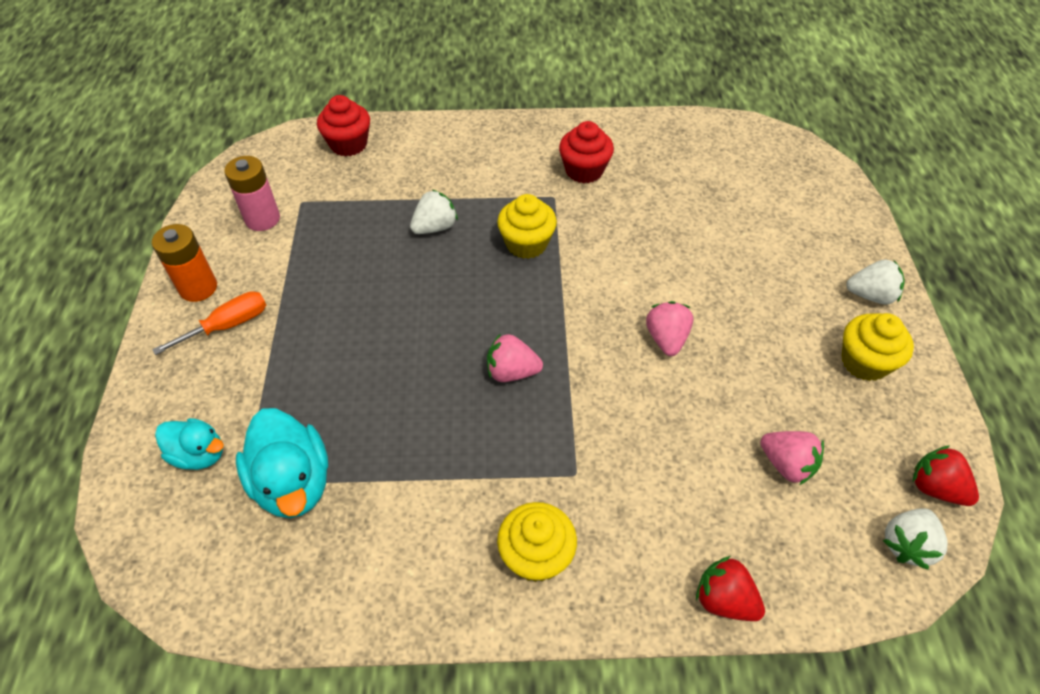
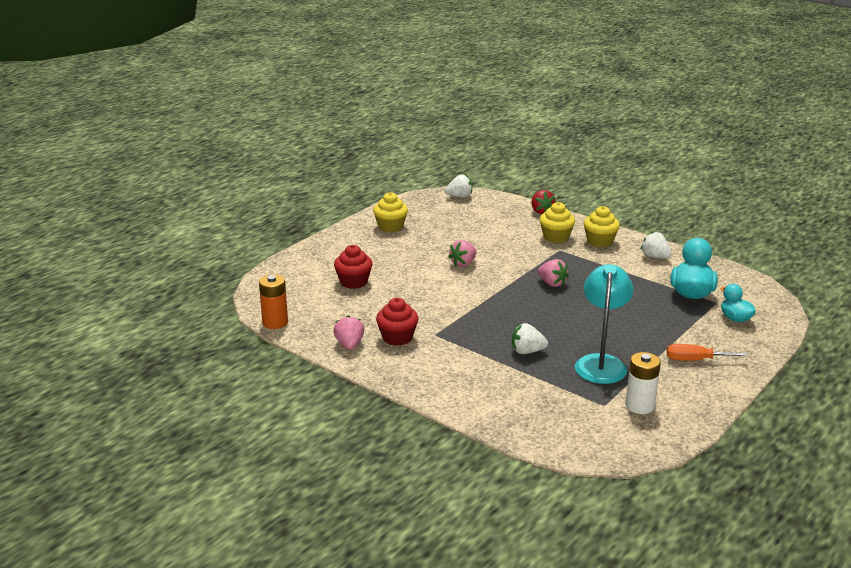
camera: 140 degrees left, 25 degrees down
orange battery [152,224,217,302] -> orange battery moved to [259,274,288,329]
pink battery [224,156,280,231] -> white battery [626,352,661,414]
red cupcake [317,95,370,156] -> red cupcake moved to [334,245,373,289]
yellow cupcake [497,194,557,259] -> yellow cupcake moved to [540,202,575,243]
pink strawberry [760,431,824,485] -> pink strawberry moved to [333,315,364,350]
white strawberry [846,260,905,305] -> white strawberry moved to [640,232,671,259]
red strawberry [913,445,979,506] -> none
none -> turquoise lamp [575,264,634,384]

